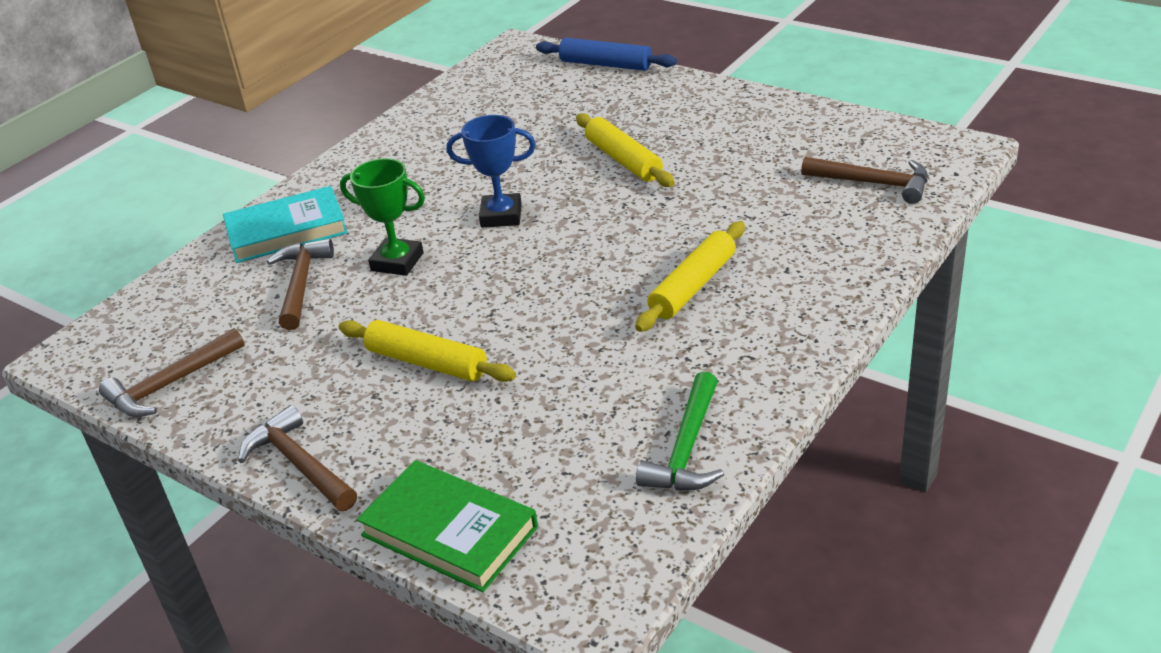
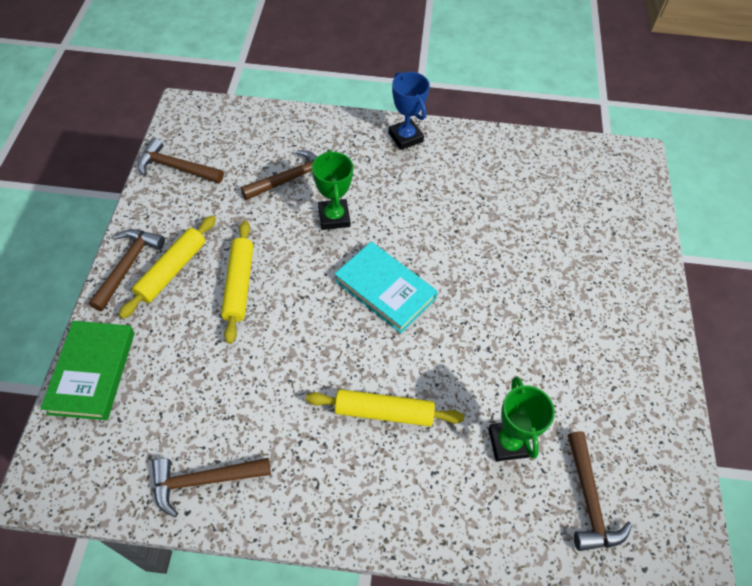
camera: 55 degrees right, 20 degrees up
turquoise book [223,186,348,263] -> turquoise book moved to [335,242,438,333]
blue trophy [446,115,536,228] -> blue trophy moved to [388,72,430,150]
blue rolling pin [536,38,677,71] -> none
yellow rolling pin [576,113,675,187] -> yellow rolling pin moved to [119,215,216,319]
green hammer [636,371,724,491] -> brown hammer [152,458,271,518]
none -> green trophy [488,376,555,461]

